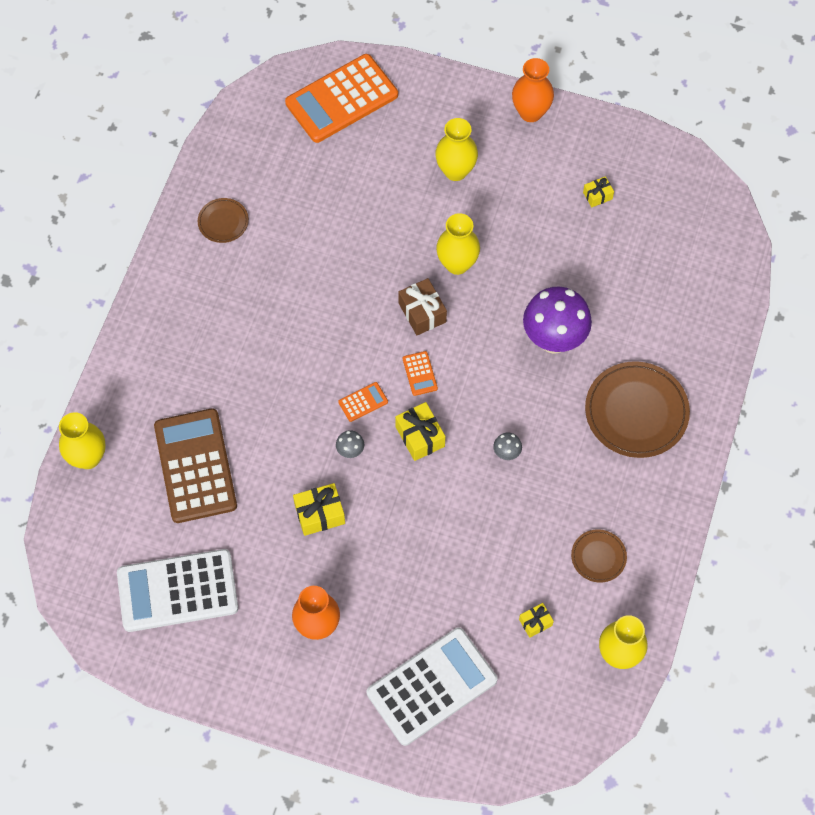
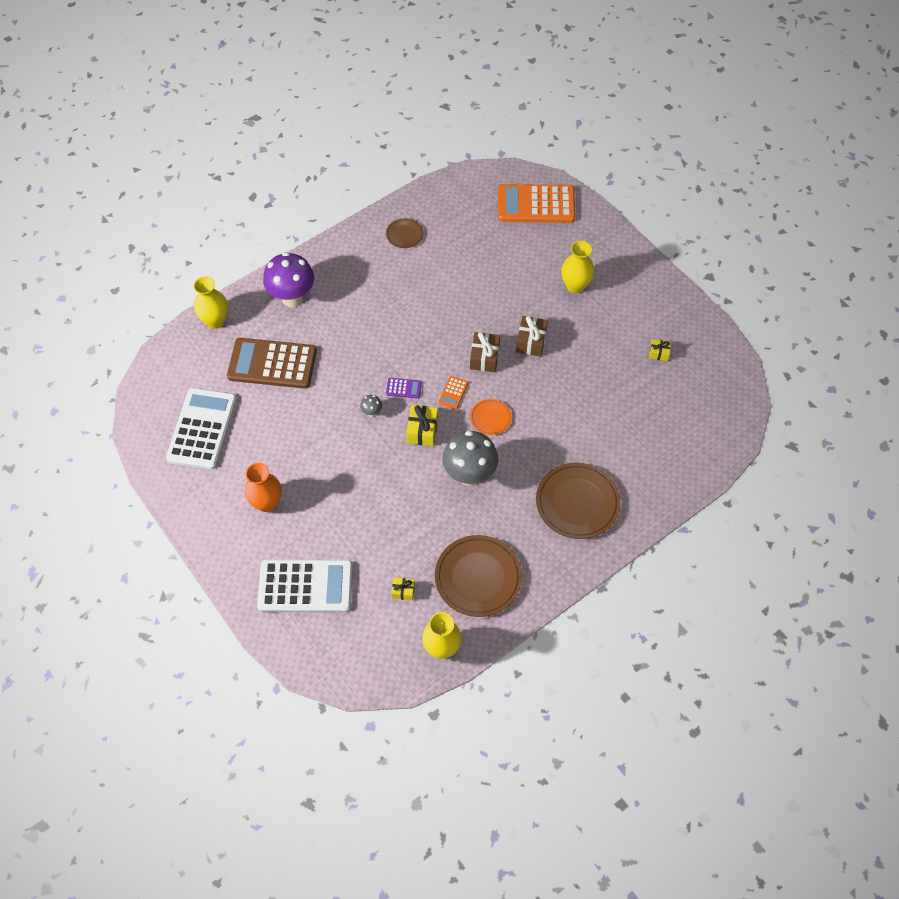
camera: 35 degrees right, 5 degrees down
white calculator [117,549,238,632] -> white calculator turned 75 degrees clockwise [166,388,237,470]
brown calculator [154,408,237,523] -> brown calculator turned 105 degrees counterclockwise [227,338,317,389]
yellow gift [293,483,345,536] -> none
orange calculator [338,382,388,422] -> purple calculator [386,378,422,398]
yellow vase [436,213,480,275] -> brown gift [516,316,548,357]
grey mushroom [493,433,522,460] -> grey mushroom [442,431,498,486], size x2.42
orange vase [512,58,554,122] -> none
purple mushroom [523,287,592,354] -> purple mushroom moved to [263,252,314,307]
brown plate [571,529,627,583] -> brown plate [435,535,522,617], size x1.94
none -> orange plate [470,399,512,435]

